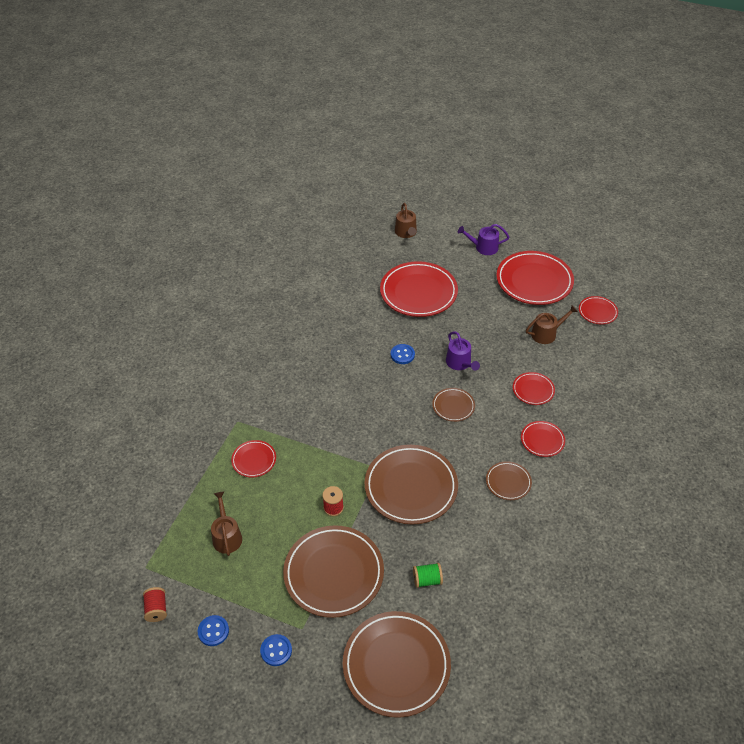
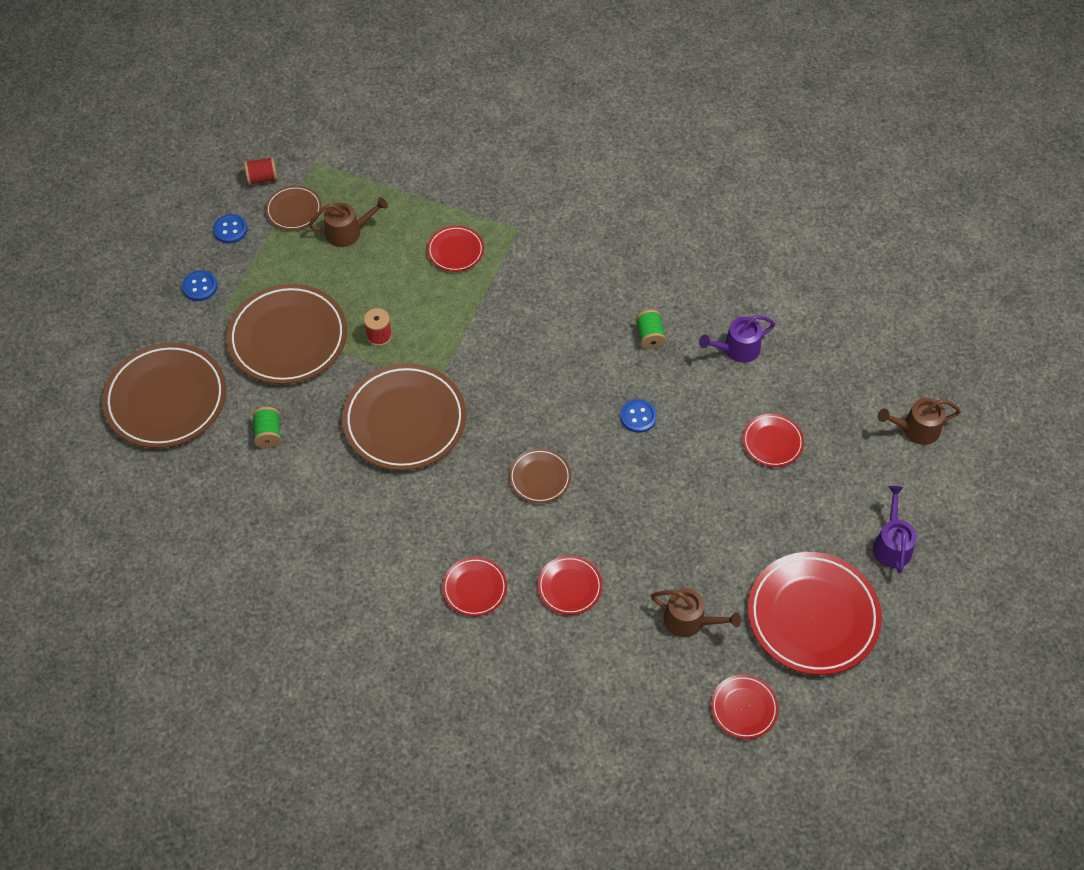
camera: 90 degrees right, 10 degrees up
red plate [380,261,458,317] -> red plate [743,414,804,467], size x0.49
purple watering can [446,332,480,371] -> purple watering can moved to [699,315,775,363]
brown plate [486,461,532,500] -> brown plate moved to [265,185,322,230]
brown watering can [526,306,578,344] -> brown watering can turned 45 degrees counterclockwise [651,588,741,637]
none -> green spool [636,310,666,349]

